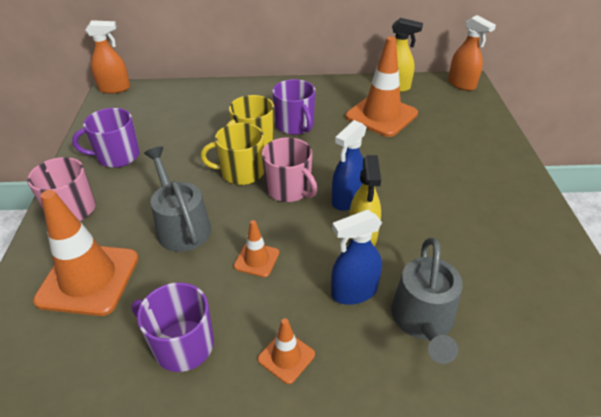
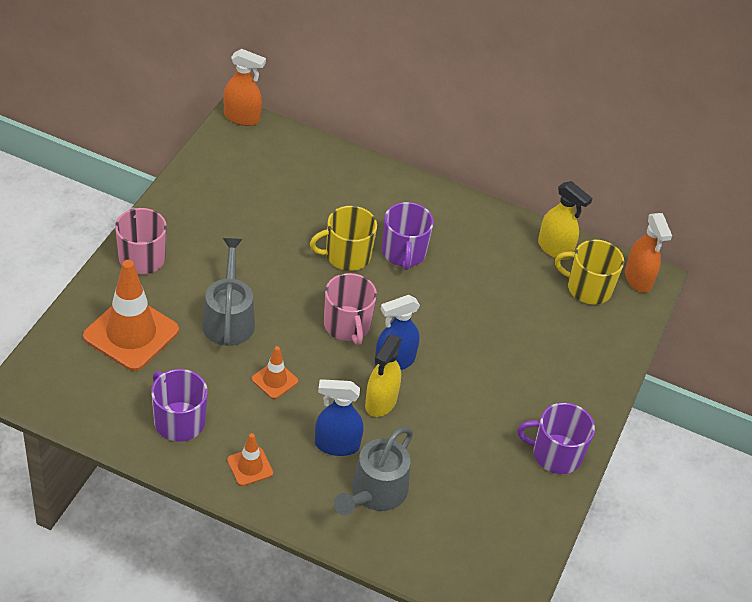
camera: 20 degrees right, 5 degrees up
purple mug [72,108,140,168] -> purple mug moved to [517,403,595,474]
yellow mug [201,123,264,185] -> yellow mug moved to [555,239,624,305]
orange traffic cone [346,37,418,137] -> none

